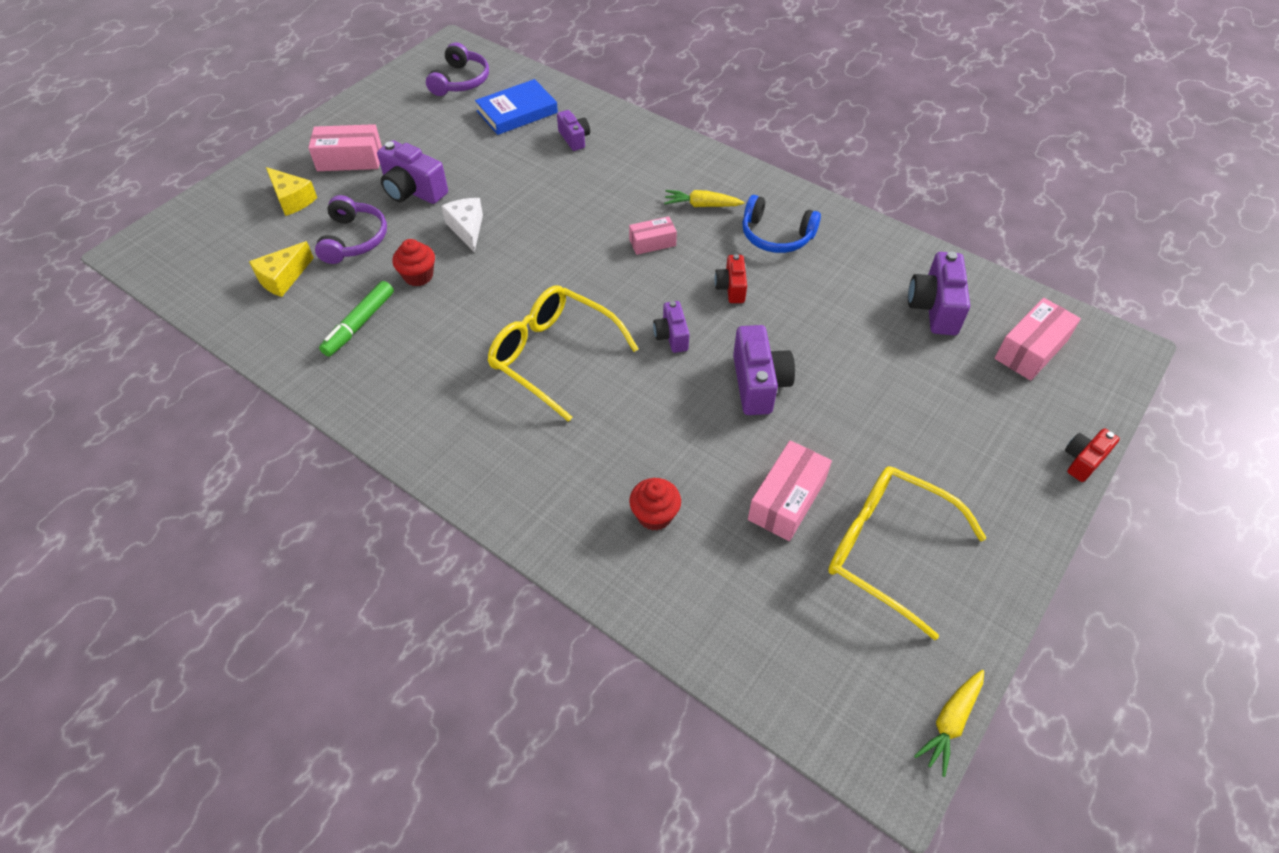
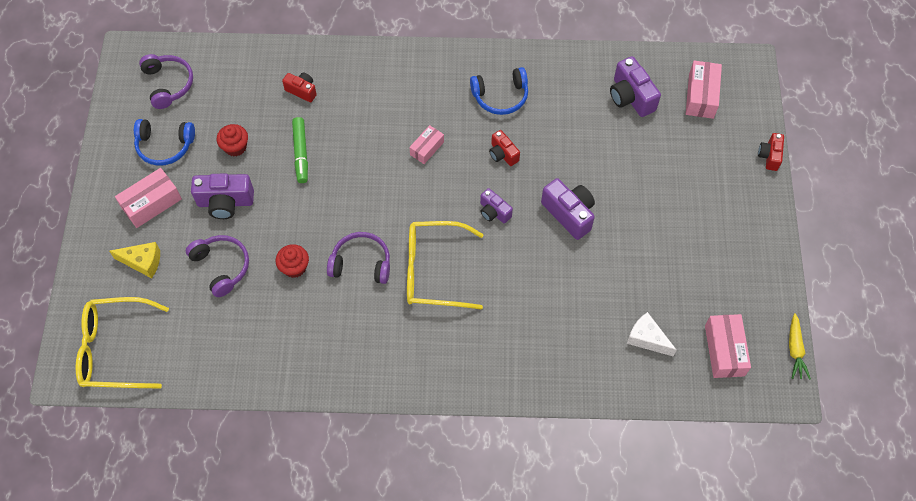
camera: 35 degrees left, 10 degrees up
yellow cheese [249,241,314,297] -> none
green marker [319,281,394,357] -> green marker moved to [292,117,308,183]
white cheese [441,198,483,253] -> white cheese moved to [627,312,677,356]
blue book [475,79,558,135] -> none
purple camera [557,110,590,151] -> red camera [282,72,317,102]
red cupcake [629,478,681,531] -> red cupcake moved to [217,124,248,156]
yellow carrot [664,190,744,207] -> none
pink box [748,440,832,541] -> pink box moved to [705,314,751,378]
yellow glasses [828,466,986,640] -> yellow glasses moved to [76,297,169,389]
none -> blue headphones [134,119,195,166]
none -> purple headphones [327,232,390,284]

